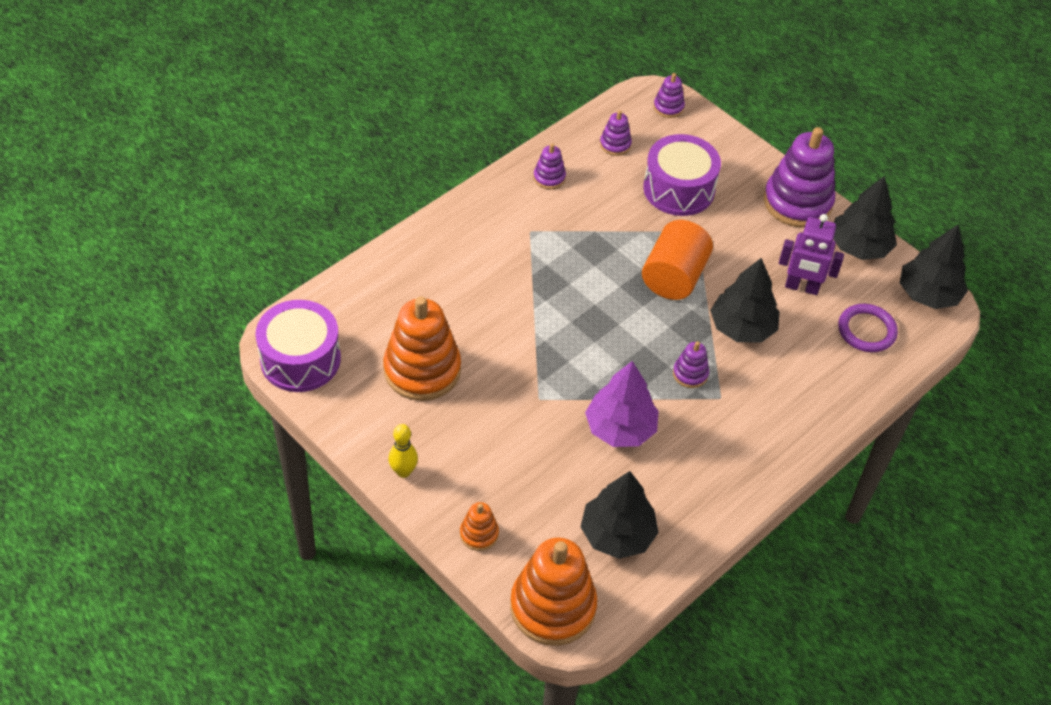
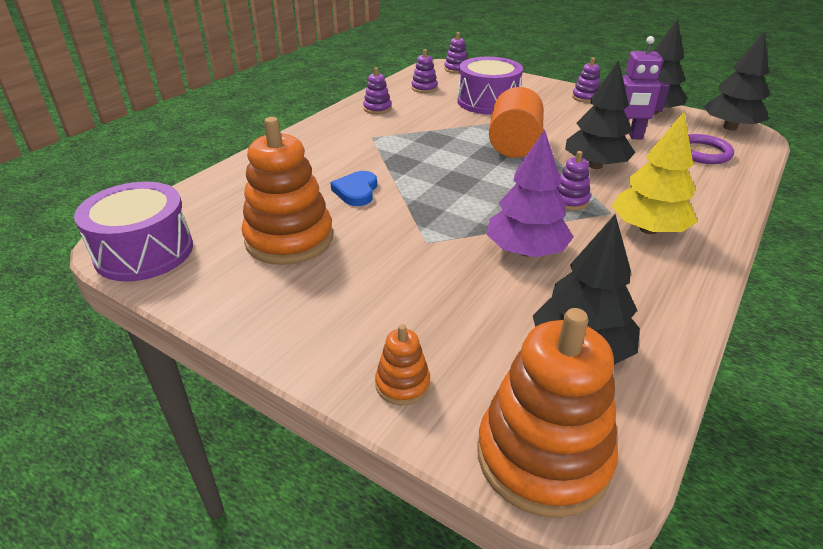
camera: 10 degrees left, 15 degrees down
yellow bowling pin [388,424,418,478] -> none
purple stacking toy [764,127,835,228] -> purple stacking toy [572,57,600,103], size x0.47
none -> blue heart [330,171,377,206]
none -> yellow tree [612,112,698,234]

